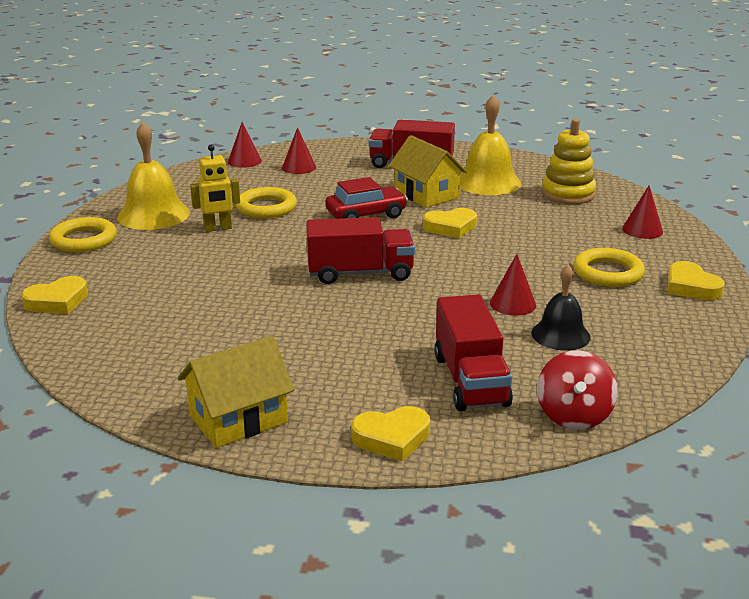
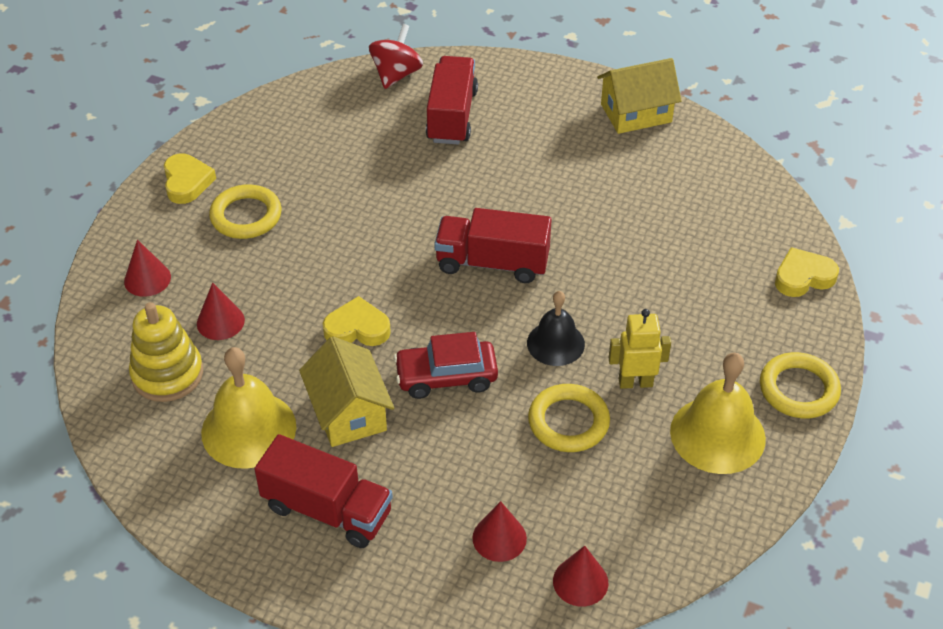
camera: 165 degrees left, 20 degrees up
yellow heart [351,406,430,462] -> none
red cone [490,254,536,316] -> red cone moved to [197,282,245,340]
black bell [531,264,591,351] -> black bell moved to [527,291,585,366]

